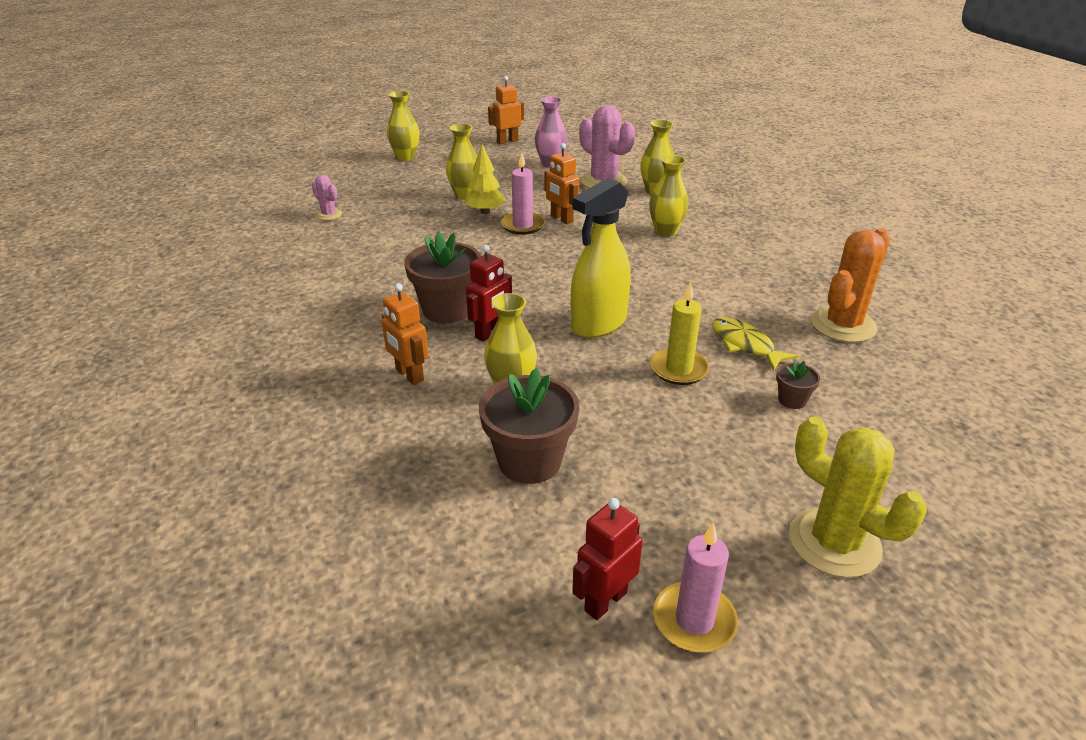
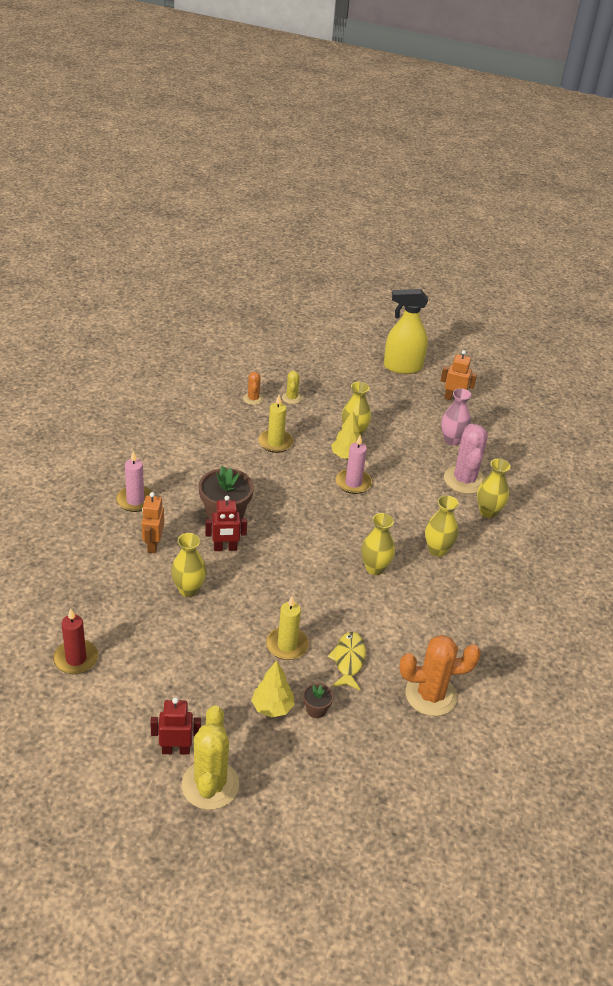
camera: 40 degrees right, 5 degrees up
pink cactus [312,175,342,220] -> orange cactus [243,372,263,405]
yellow vase [387,91,419,161] -> yellow vase moved to [361,513,395,575]
brown flower pot [479,368,579,484] -> none
orange robot [544,143,579,224] -> none
yellow spray bottle [571,178,631,338] -> yellow spray bottle moved to [384,289,428,374]
red robot [572,498,643,620] -> red robot moved to [150,697,201,755]
pink candle [653,522,738,653] -> pink candle moved to [116,451,152,512]
none -> red candle [53,608,98,674]
none -> yellow tree [251,661,295,718]
none -> yellow candle [258,395,293,453]
none -> yellow cactus [282,371,302,404]

